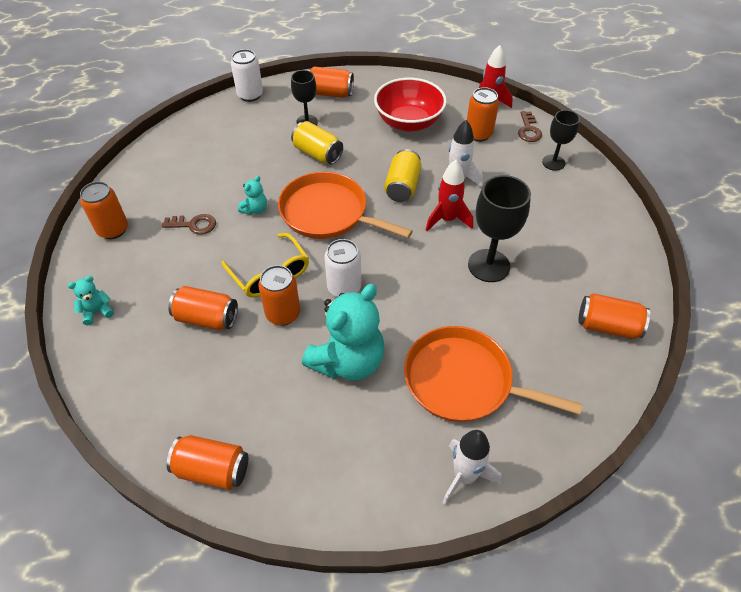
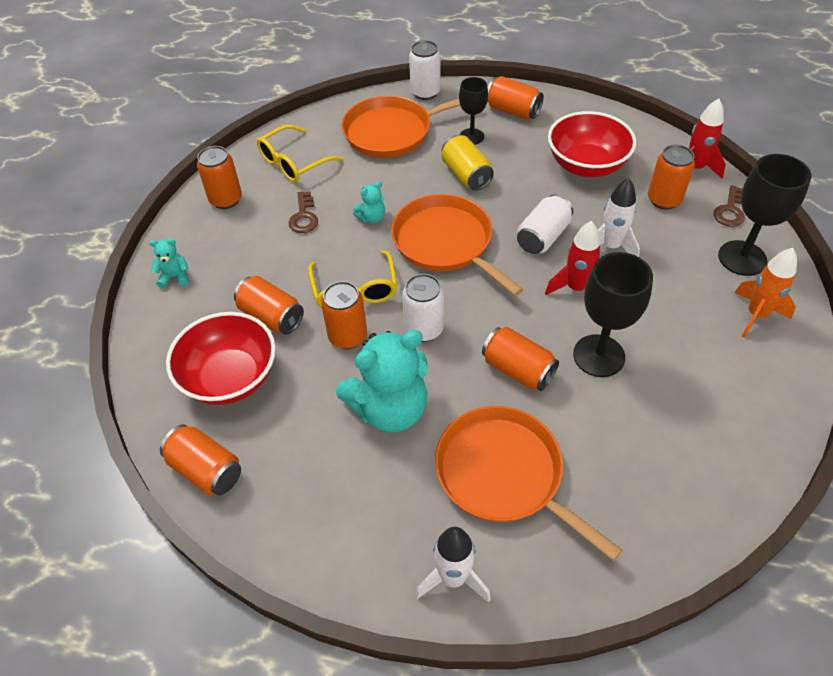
camera: 25 degrees right, 0 degrees up
brown key [162,214,216,235] -> brown key turned 60 degrees clockwise [289,192,318,233]
yellow can [384,149,422,202] -> white can [517,194,573,254]
black goblet [542,110,580,171] -> black goblet [718,154,811,276], size x1.61
orange can [578,293,650,339] -> orange can moved to [482,327,559,391]
none -> red bowl [166,312,276,405]
none -> yellow glasses [257,125,344,182]
none -> orange pan [342,96,460,158]
none -> orange rocket [734,248,797,338]

